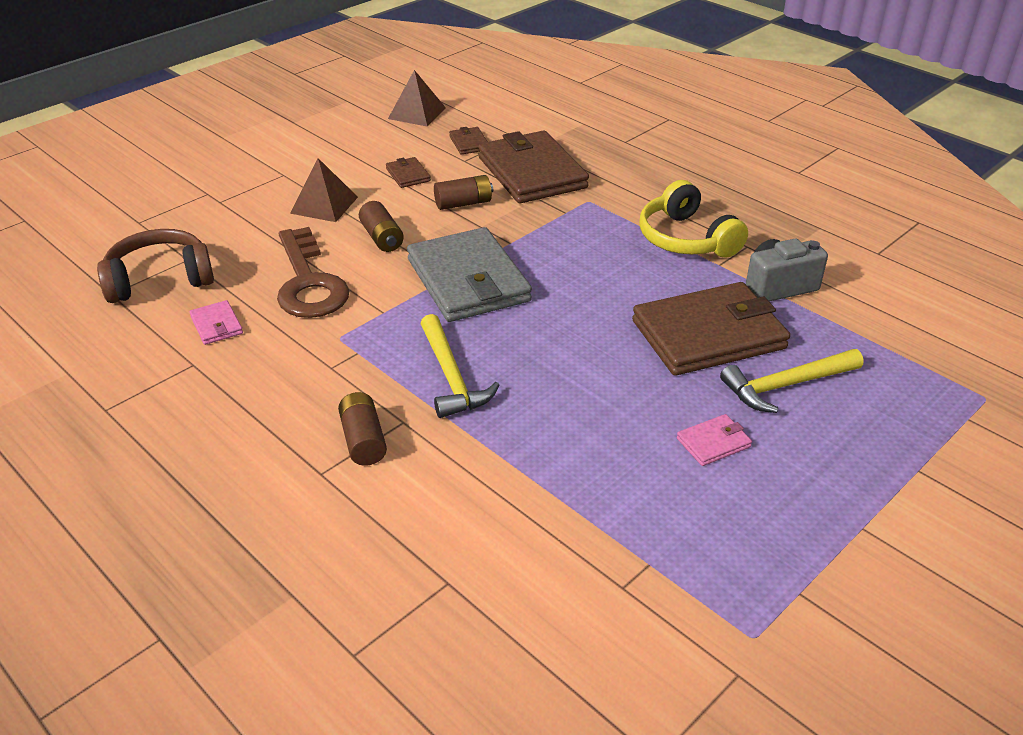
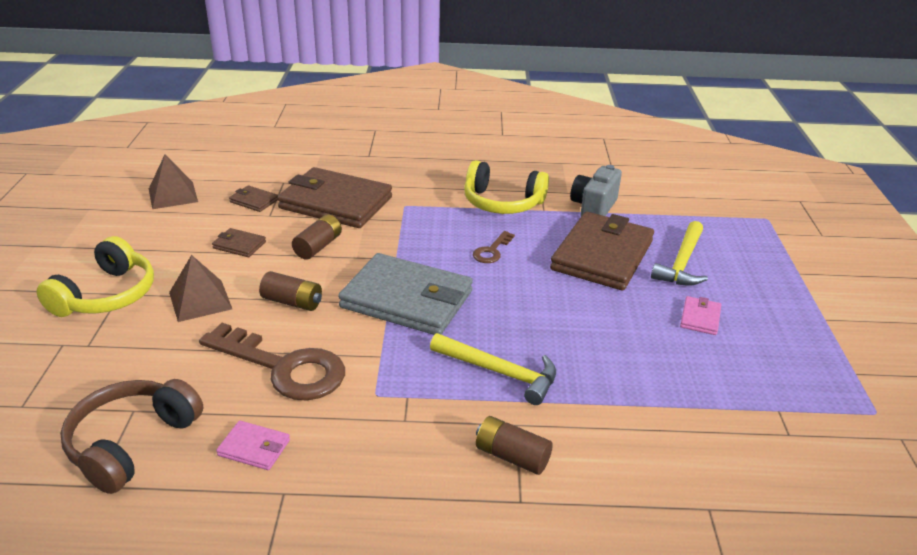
camera: 45 degrees left, 5 degrees down
none -> yellow headphones [36,236,154,317]
none -> brown key [473,231,515,263]

